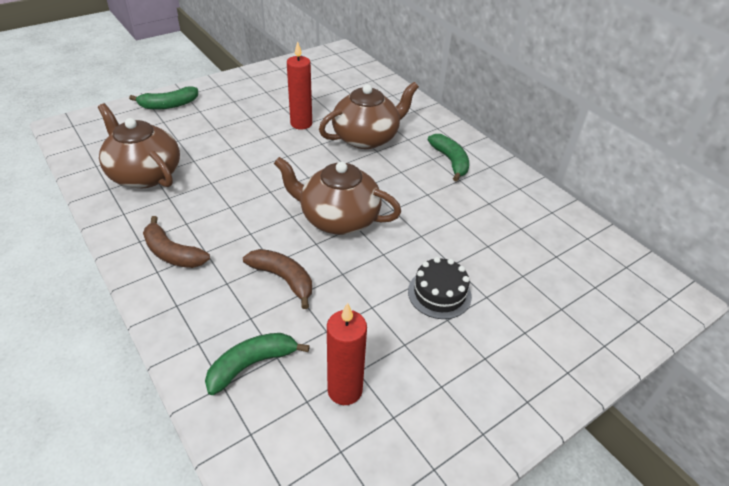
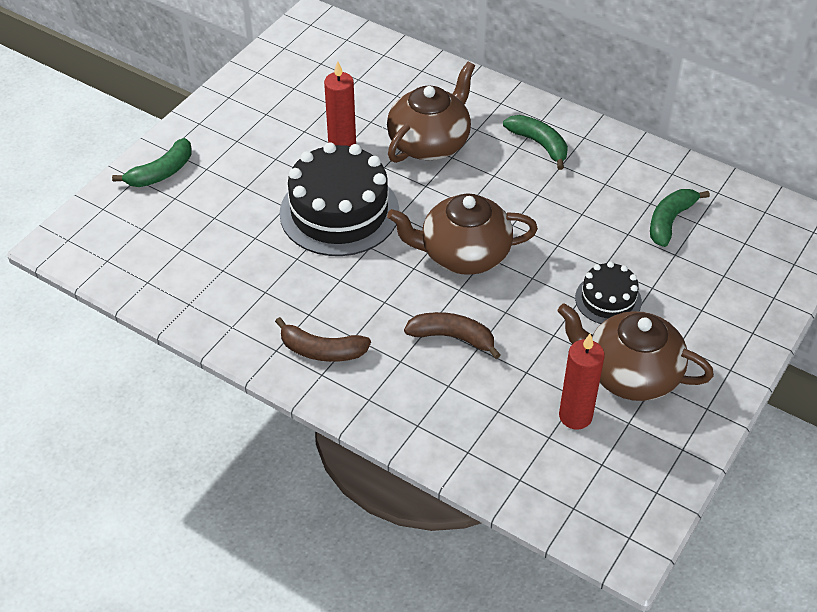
camera: 20 degrees left, 5 degrees up
brown teapot [98,103,180,188] -> brown teapot moved to [557,303,714,401]
green banana [205,333,310,395] -> green banana moved to [650,189,710,247]
none -> black cake [279,142,399,256]

